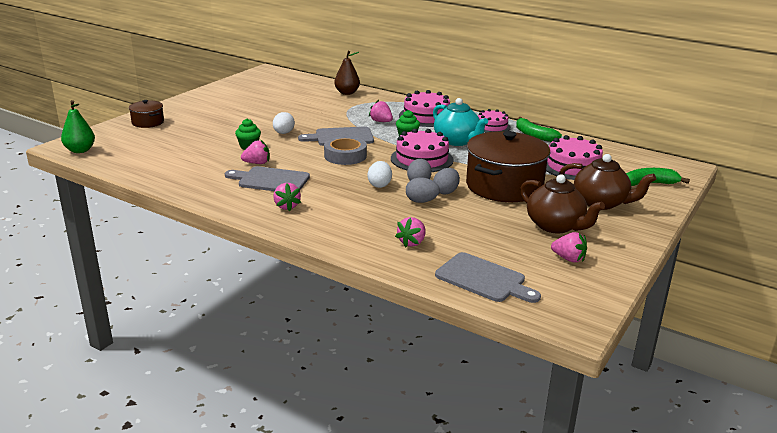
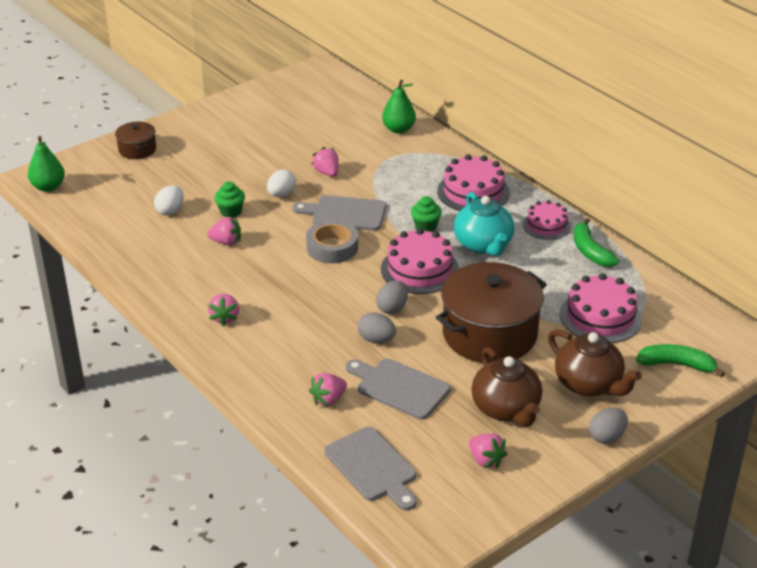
camera: 20 degrees right, 10 degrees up
grey cutting board [225,166,310,191] -> grey cutting board moved to [346,359,451,419]
brown pear [334,51,360,95] -> green pear [382,79,416,133]
white egg [368,161,392,188] -> white egg moved to [154,185,184,216]
pink strawberry [369,100,393,122] -> pink strawberry moved to [311,147,339,177]
grey egg [433,168,460,194] -> grey egg moved to [589,408,628,444]

